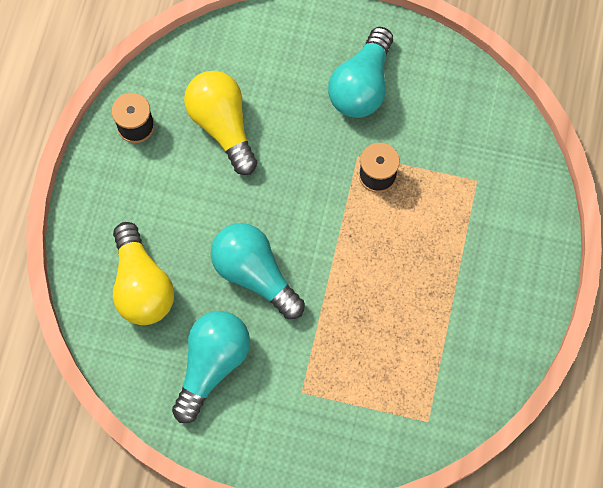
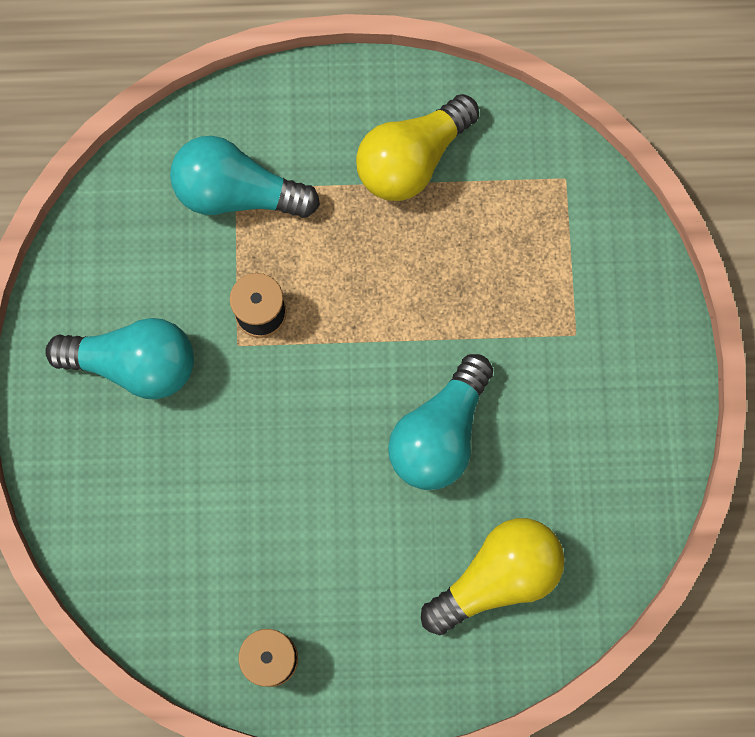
camera: 105 degrees left, 5 degrees up
turquoise light bulb [172,311,250,423] -> turquoise light bulb moved to [170,136,320,218]
yellow light bulb [184,71,258,175] -> yellow light bulb moved to [356,94,479,201]

